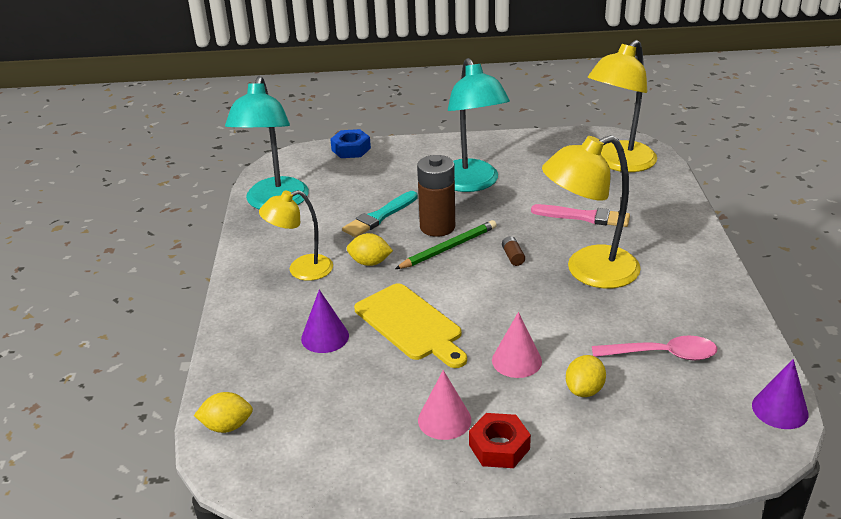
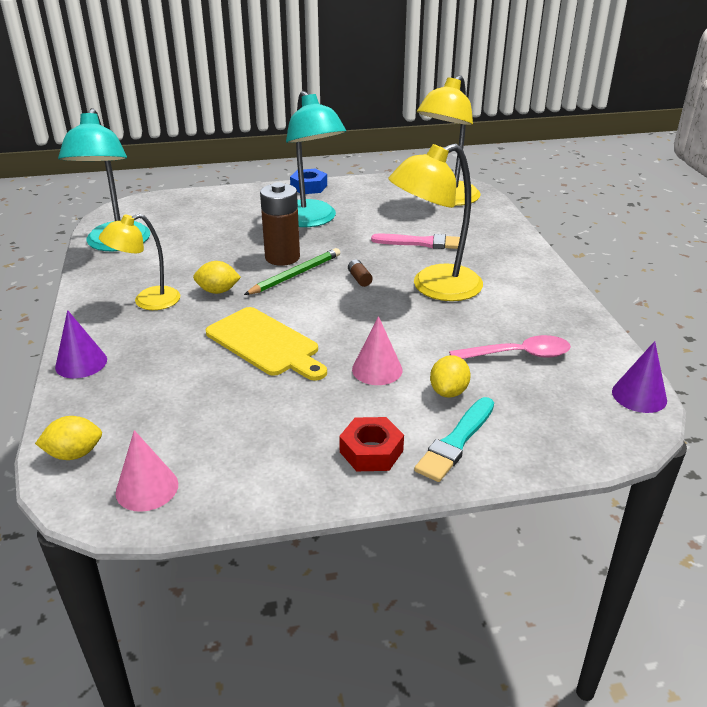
camera: 10 degrees left, 0 degrees up
purple cone [301,290,349,353] -> purple cone moved to [55,310,107,378]
blue nut [330,129,371,158] -> blue nut moved to [290,169,327,194]
turquoise brush [342,191,418,238] -> turquoise brush moved to [414,397,494,482]
pink cone [418,370,471,440] -> pink cone moved to [116,430,178,512]

